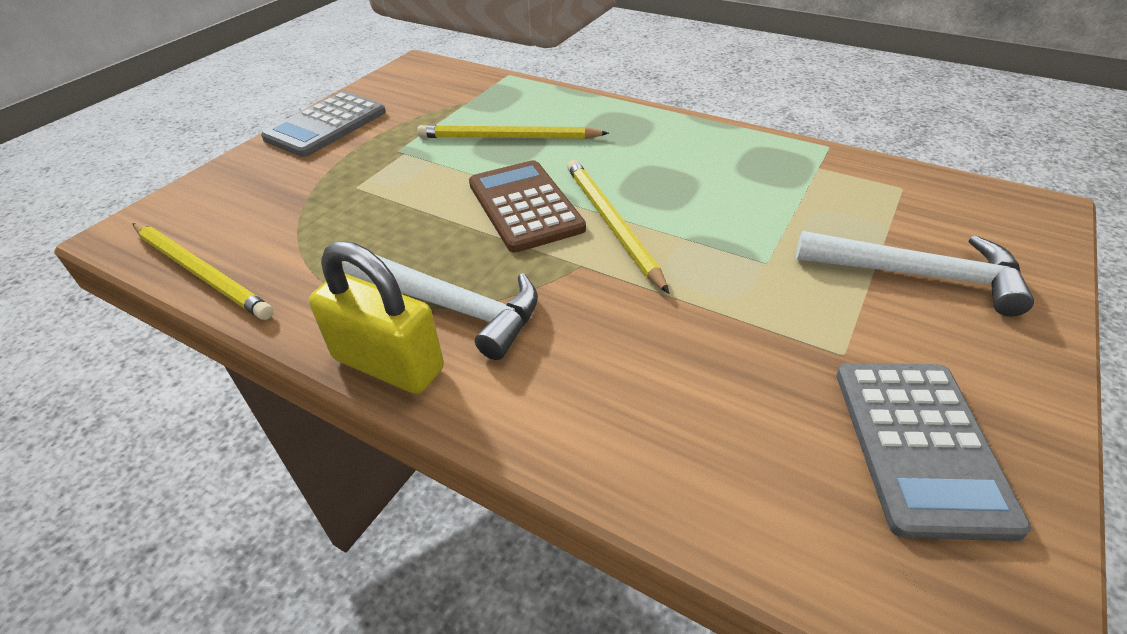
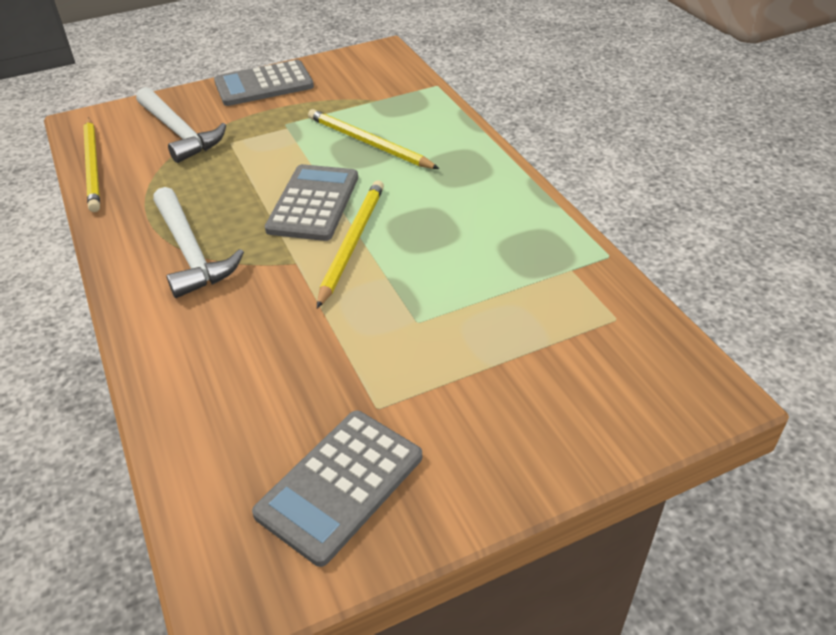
camera: 35 degrees right, 0 degrees up
yellow padlock [309,241,444,394] -> none
brown calculator [469,160,586,253] -> grey calculator [265,164,358,241]
white hammer [796,231,1034,316] -> white hammer moved to [136,87,226,163]

